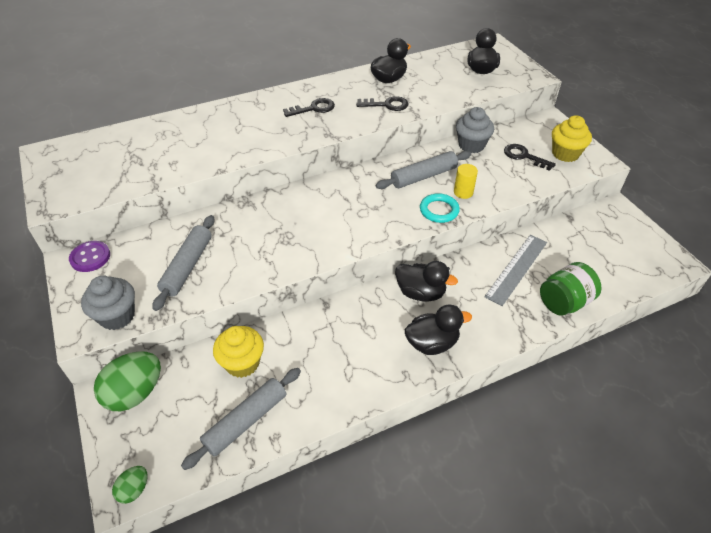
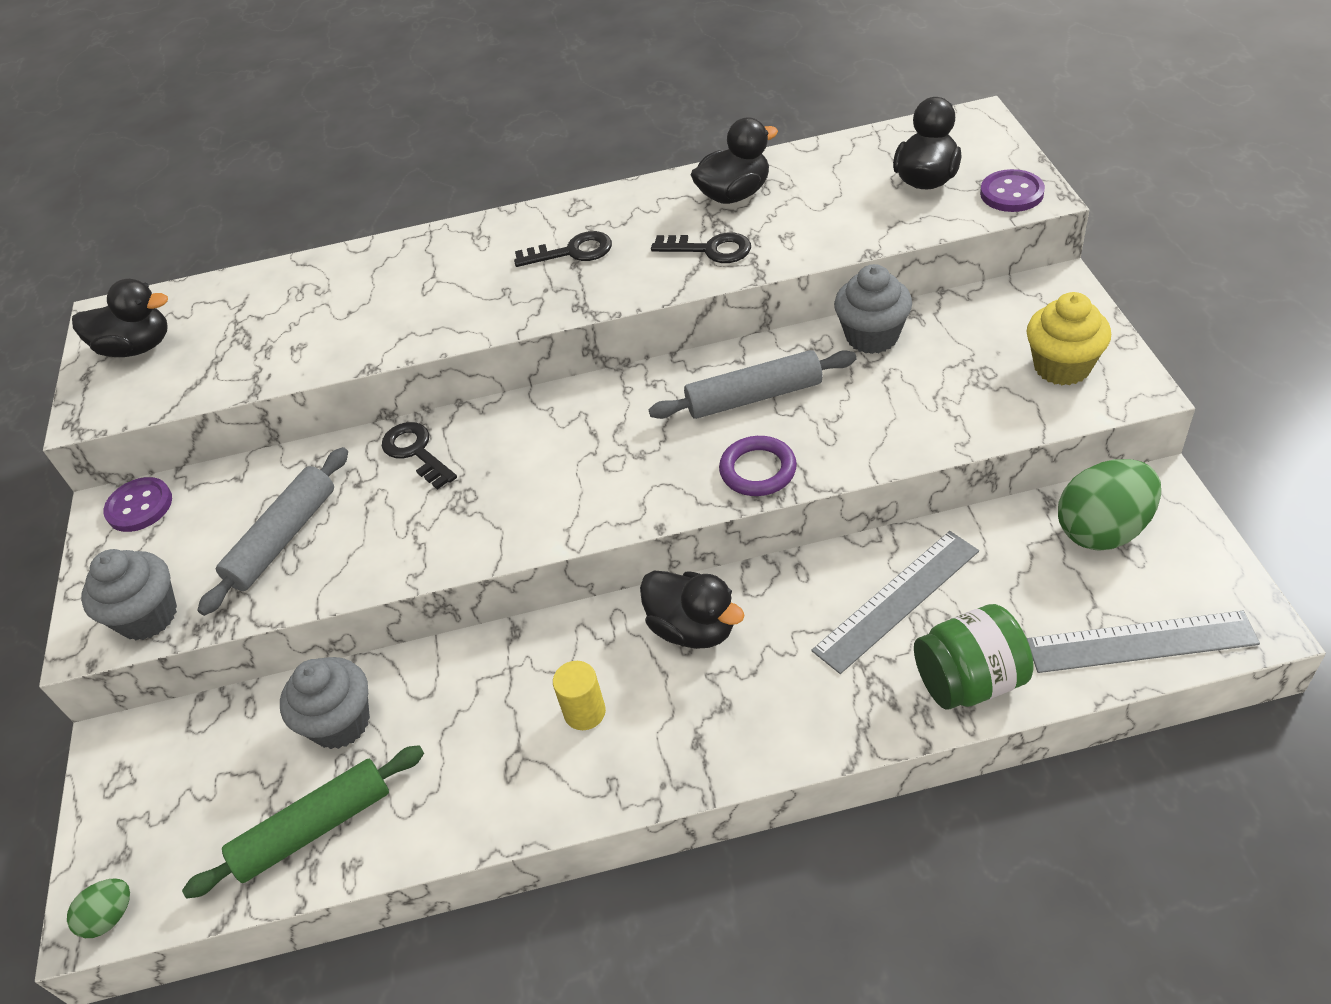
camera: 20 degrees right, 0 degrees up
green egg [94,351,161,411] -> green egg moved to [1058,459,1161,551]
grey rolling pin [181,368,301,470] -> green rolling pin [182,745,424,898]
yellow cupcake [213,326,264,378] -> grey cupcake [280,657,370,749]
black duck [405,304,472,355] -> black duck moved to [72,279,168,357]
turquoise ring [420,193,460,223] -> purple ring [719,436,797,496]
yellow cylinder [454,164,478,199] -> yellow cylinder moved to [553,661,606,730]
black key [504,144,556,171] -> black key moved to [382,422,457,490]
none -> purple button [980,169,1045,212]
none -> grey ruler [1027,611,1260,673]

